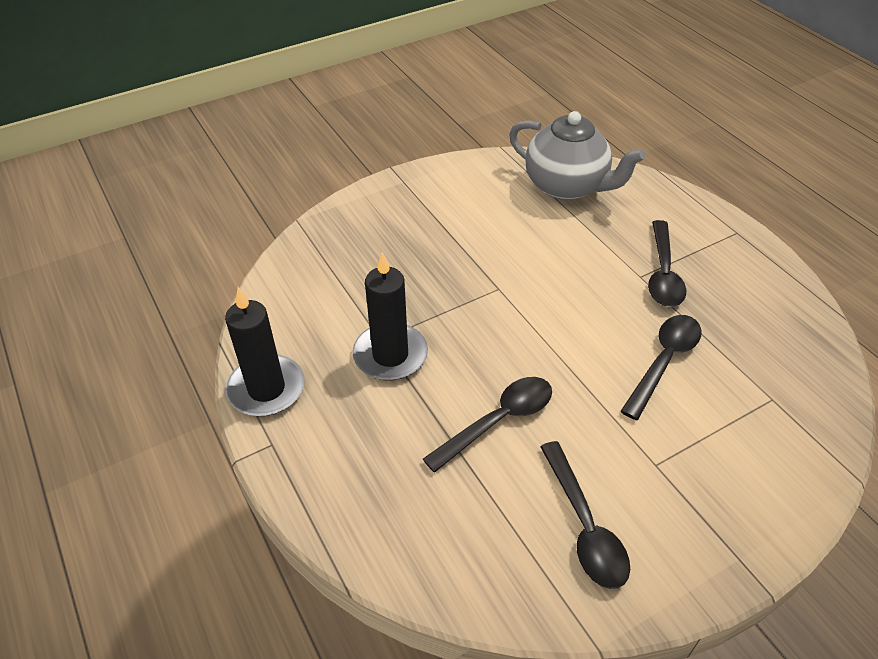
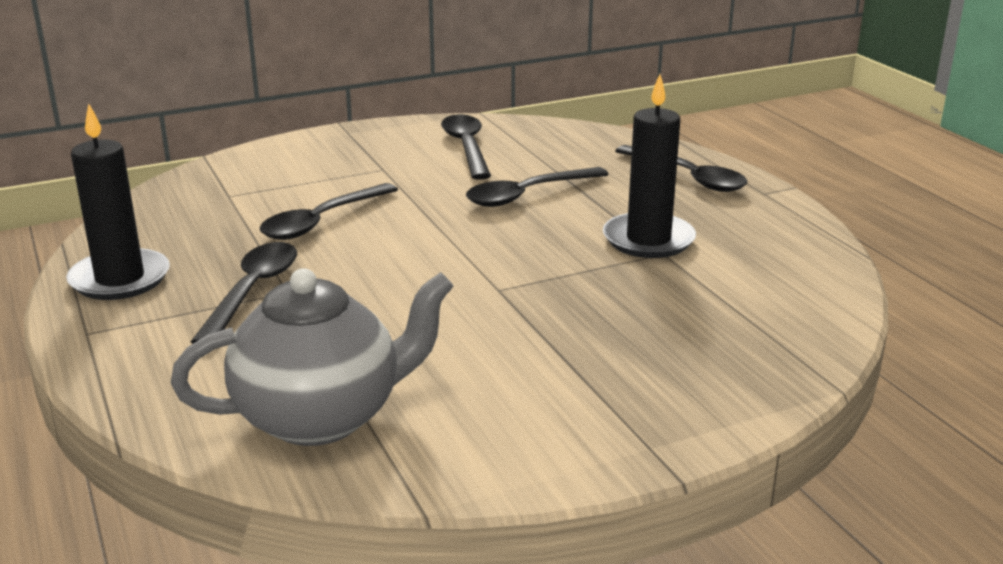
camera: 175 degrees left, 20 degrees down
black candle [225,287,305,416] -> black candle moved to [66,103,170,300]
grey teapot [509,111,646,200] -> grey teapot turned 120 degrees clockwise [171,268,454,446]
none -> black spoon [615,145,747,192]

